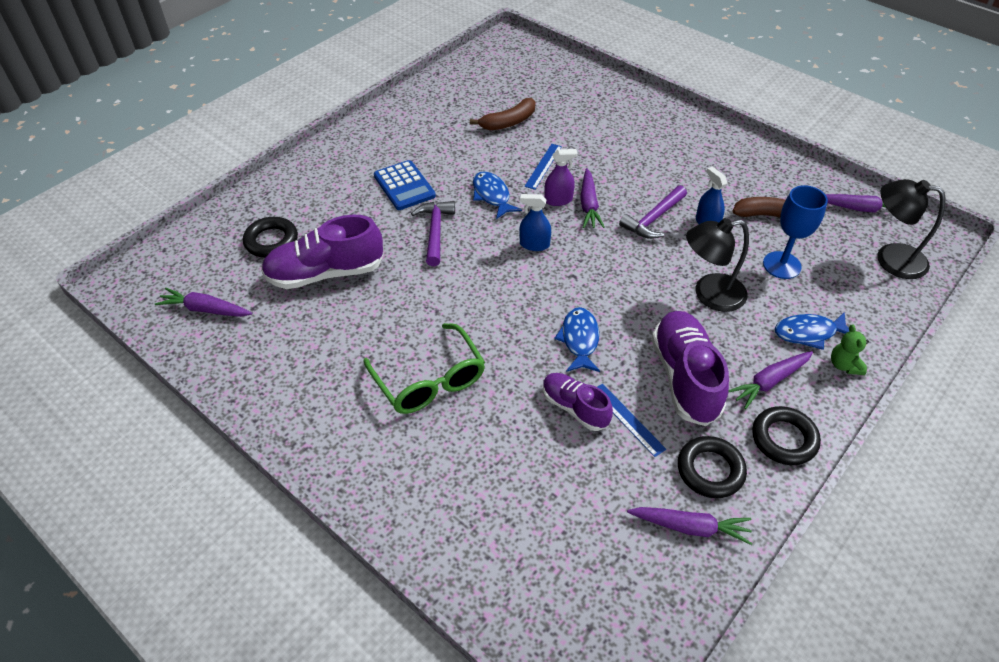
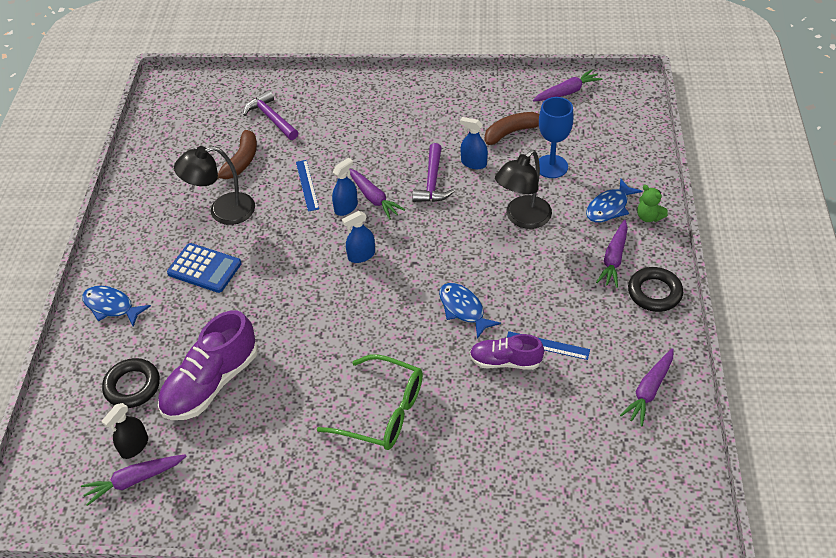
camera: 35 degrees left, 0 degrees up
purple hammer [411,201,455,266] -> purple hammer moved to [243,90,298,140]
blue fish [473,171,522,219] -> blue fish moved to [82,286,151,327]
purple spray bottle [544,149,578,206] -> blue spray bottle [332,158,358,216]
purple carrot [627,507,752,545] -> purple carrot turned 150 degrees clockwise [620,348,674,426]
purple shoe [652,311,729,426] -> none
black ring [678,436,747,498] -> none
black lamp [877,179,946,279] -> black lamp moved to [174,146,255,225]
none -> black spray bottle [101,403,148,459]

